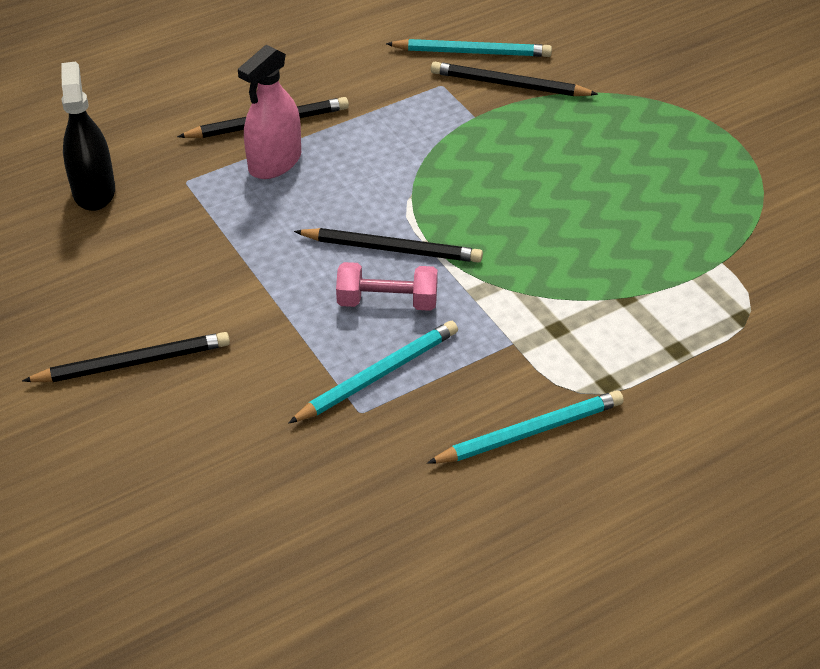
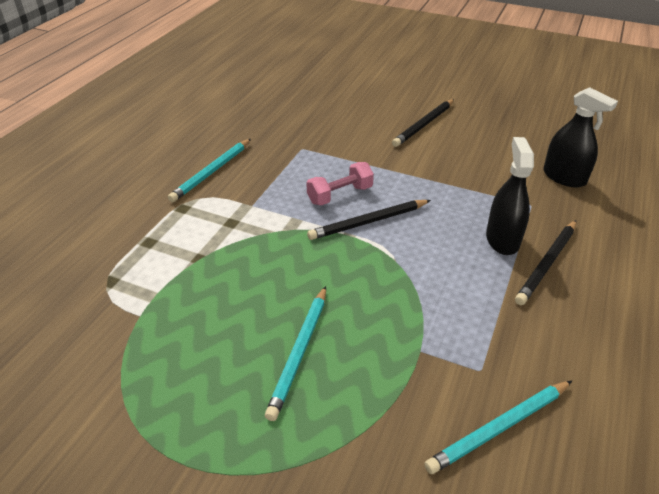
camera: 145 degrees right, 5 degrees down
pink spray bottle [238,45,301,179] -> black spray bottle [486,137,534,255]
turquoise pencil [288,321,458,424] -> turquoise pencil moved to [265,286,326,421]
black pencil [431,62,598,96] -> none

